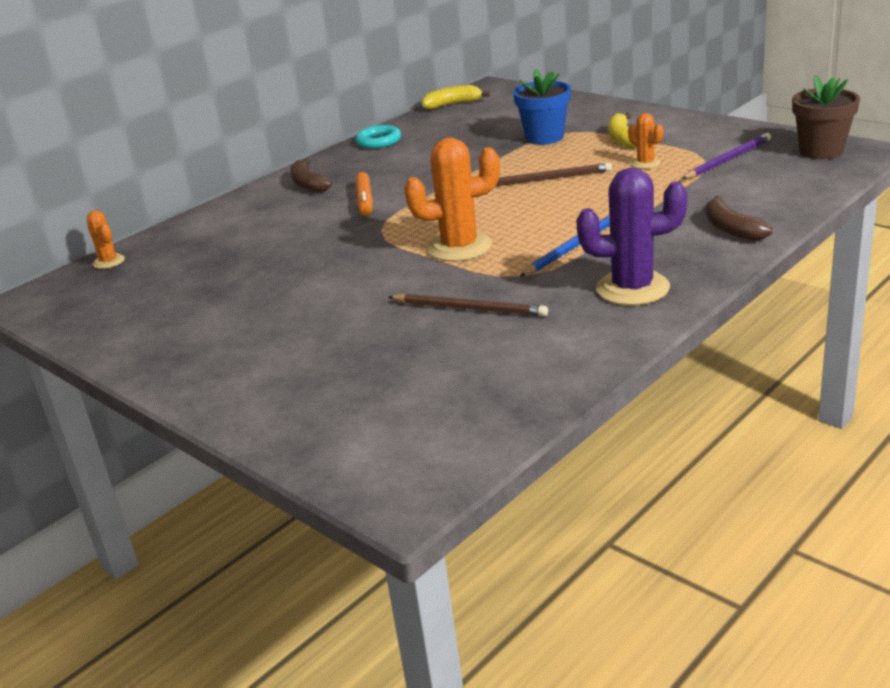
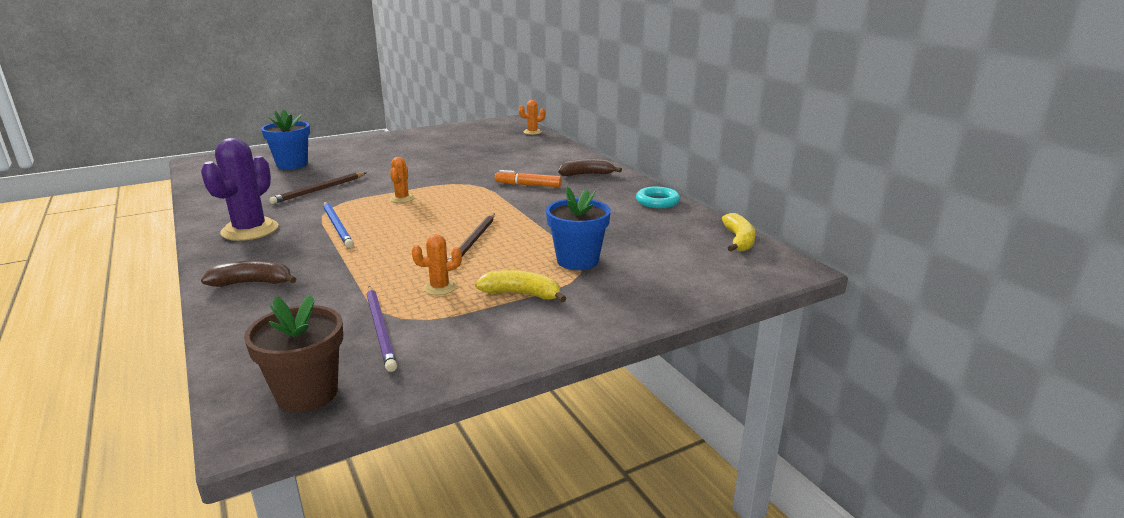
camera: 105 degrees right, 5 degrees down
orange cactus [404,138,500,262] -> orange cactus [390,157,415,203], size x0.51
none -> blue flower pot [261,110,310,169]

